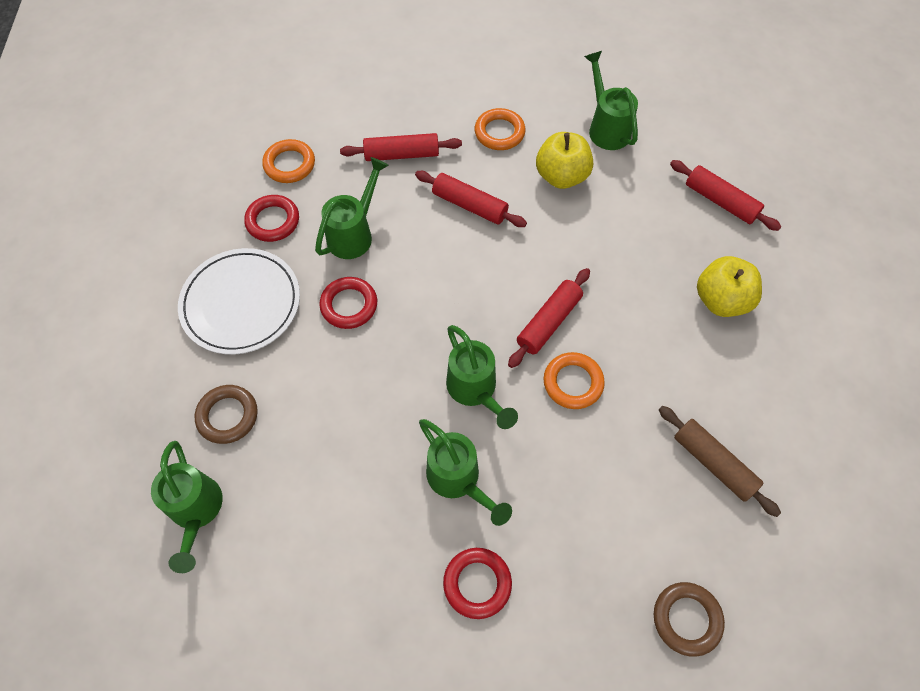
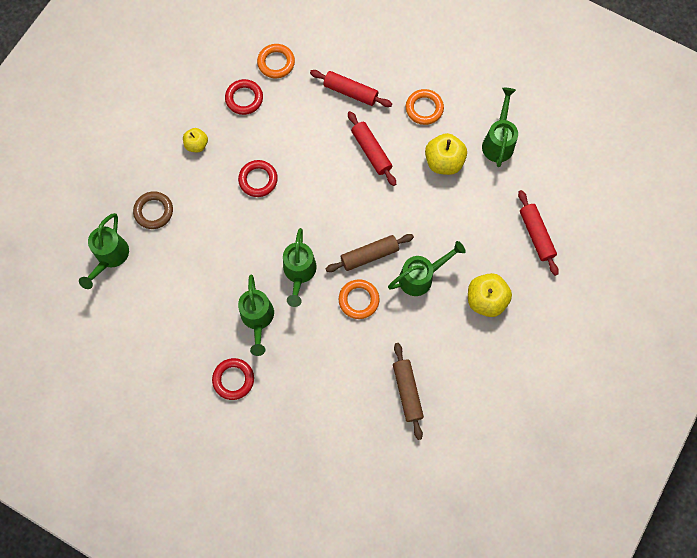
camera: 30 degrees right, 10 degrees up
white plate [178,248,300,355] -> yellow apple [183,128,208,152]
green watering can [315,157,389,259] -> green watering can moved to [388,241,466,296]
red rolling pin [508,268,590,368] -> brown rolling pin [325,234,414,272]
brown ring [654,582,725,657] -> none

